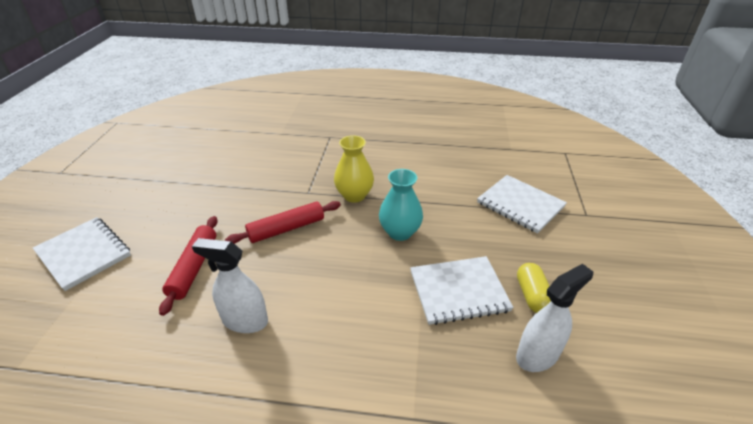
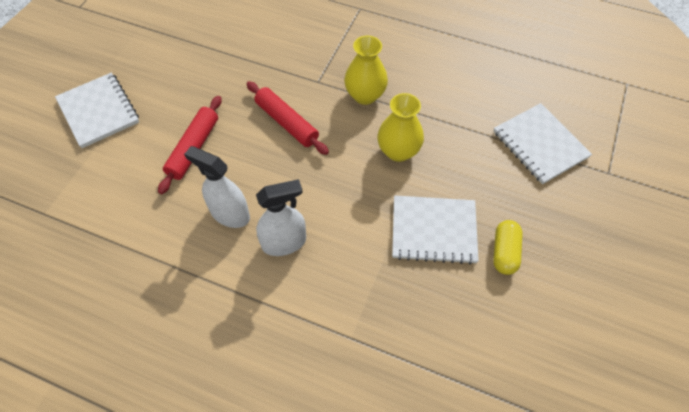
camera: 15 degrees right, 20 degrees up
red rolling pin [225,201,341,244] -> red rolling pin turned 60 degrees clockwise [247,81,329,155]
turquoise vase [379,169,423,241] -> yellow vase [378,93,424,162]
white spray bottle [516,264,593,372] -> white spray bottle moved to [256,179,306,256]

